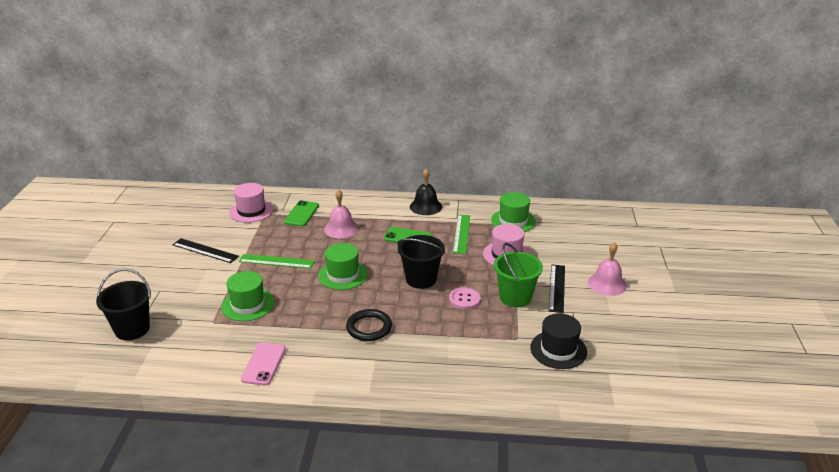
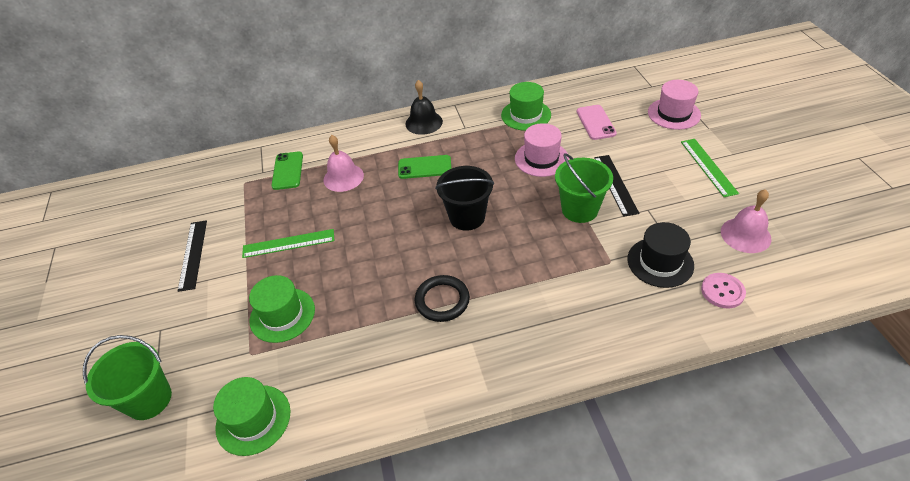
camera: 15 degrees left, 15 degrees up
black bucket [96,269,151,340] -> green bucket [83,335,172,420]
black ruler [172,238,239,263] -> black ruler turned 75 degrees clockwise [178,220,207,292]
pink hat [229,183,274,223] -> pink hat moved to [648,80,701,130]
pink phone [241,343,286,386] -> pink phone moved to [577,105,617,140]
green hat [318,243,368,290] -> green hat moved to [213,377,291,456]
pink button [449,287,481,310] -> pink button moved to [701,273,746,308]
green ruler [453,215,470,254] -> green ruler moved to [681,139,739,197]
pink bell [588,242,627,296] -> pink bell moved to [721,189,771,253]

